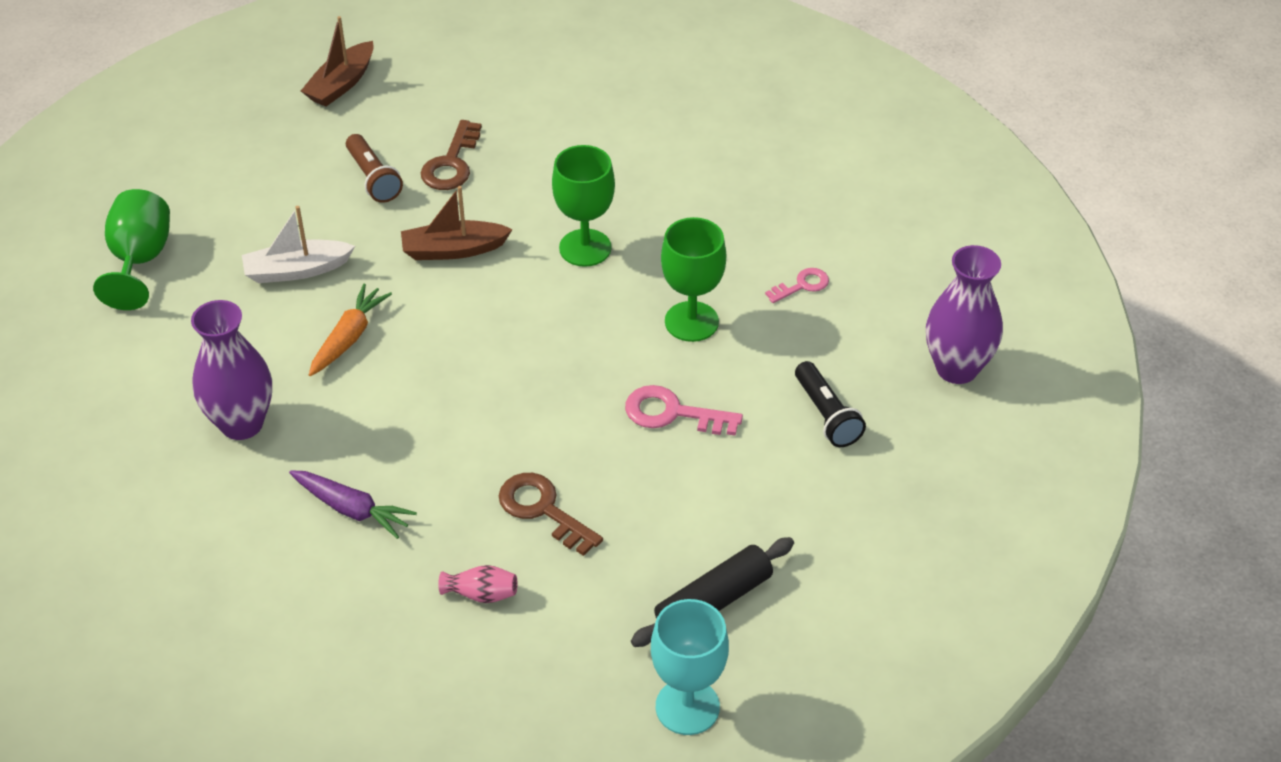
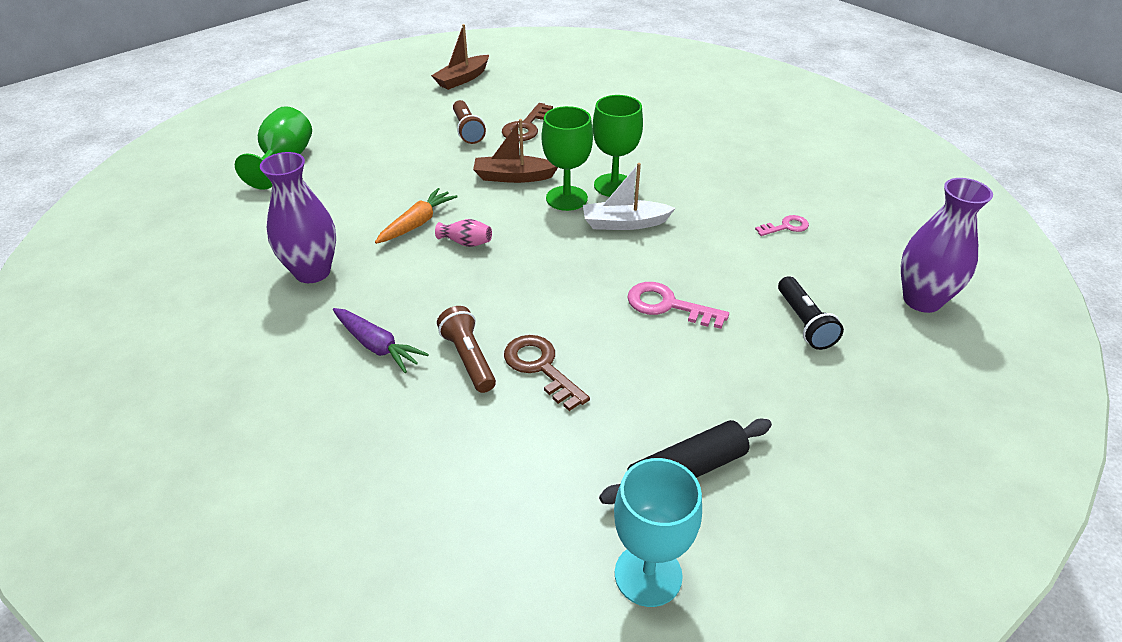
camera: 10 degrees right, 5 degrees down
white boat [242,206,355,283] -> white boat moved to [583,163,676,230]
pink vase [438,565,518,603] -> pink vase moved to [435,219,492,247]
green goblet [661,217,726,342] -> green goblet moved to [542,106,593,211]
none -> brown flashlight [437,306,496,393]

